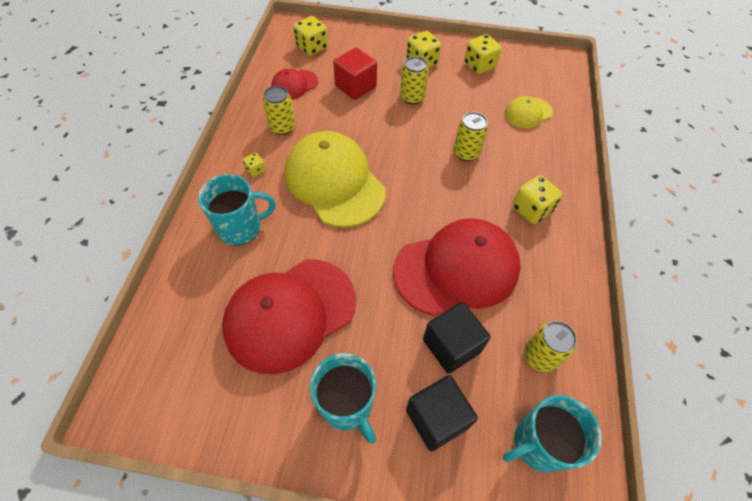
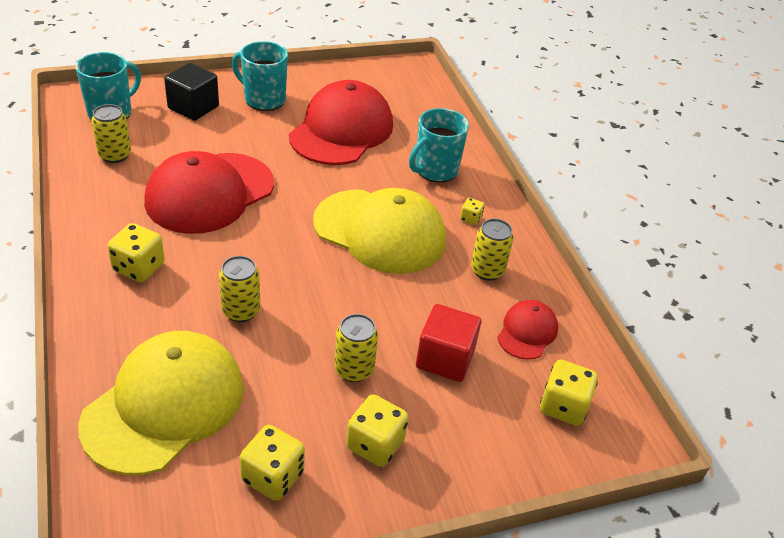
camera: 150 degrees right, 15 degrees down
black cube [423,302,491,374] -> none
yellow cap [505,96,553,129] -> yellow cap [78,331,244,475], size x2.05

